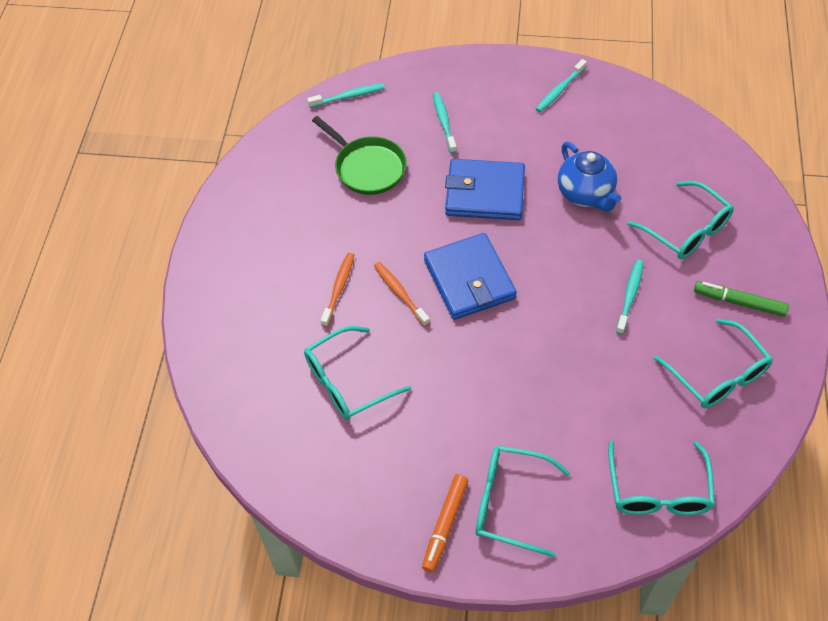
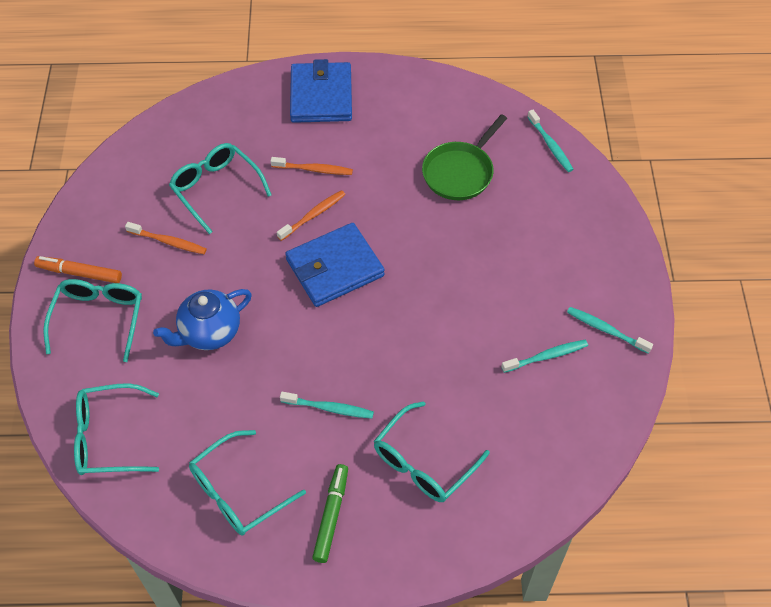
camera: 80 degrees right, 0 degrees up
turquoise toothbrush [433,92,457,154] -> turquoise toothbrush moved to [501,340,588,373]
blue wallet [445,159,525,220] -> blue wallet moved to [290,59,352,123]
blue teapot [558,142,621,211] -> blue teapot moved to [153,289,252,350]
none -> orange toothbrush [125,222,207,254]

